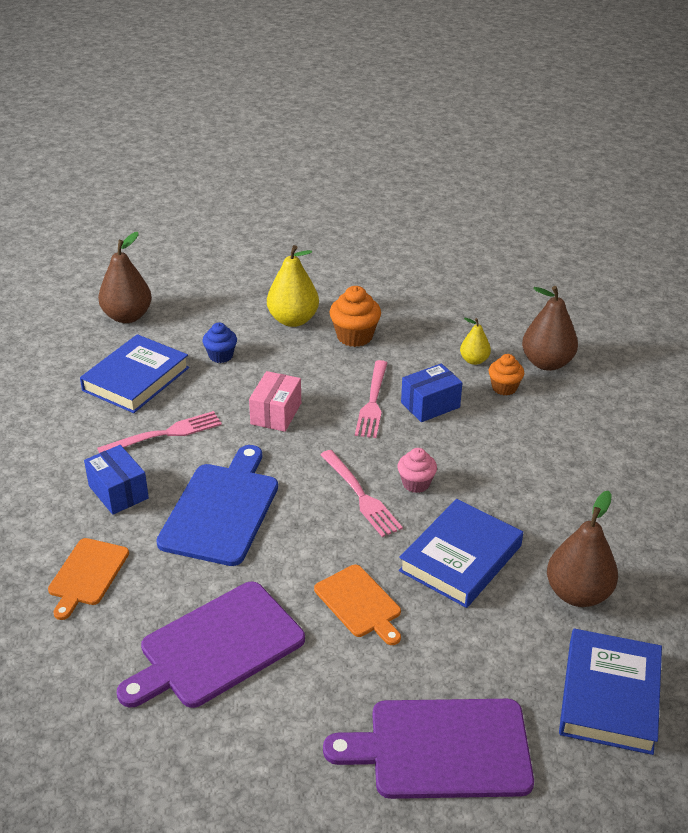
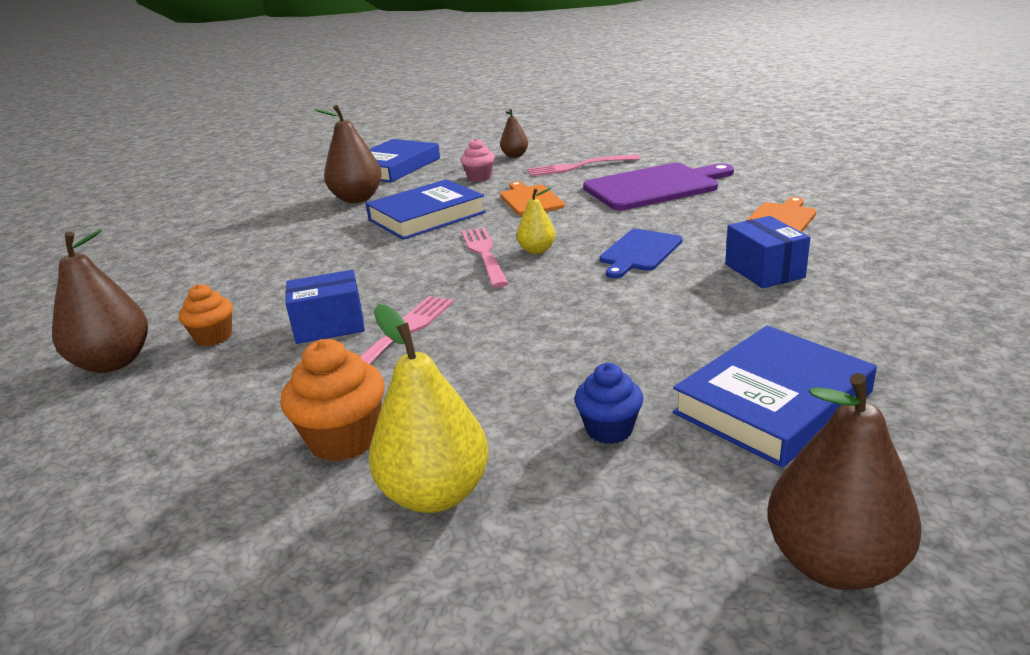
camera: 160 degrees left, 10 degrees down
pink fork [97,411,222,453] -> pink fork moved to [527,154,640,176]
blue cutting board [156,445,278,566] -> blue cutting board [599,229,683,278], size x0.59
pink box [249,371,301,432] -> none
purple cutting board [323,699,534,799] -> brown pear [500,109,528,158]
pink cupcake [397,448,437,493] -> pink cupcake moved to [461,138,495,181]
yellow pear [460,318,491,365] -> yellow pear moved to [517,188,556,254]

